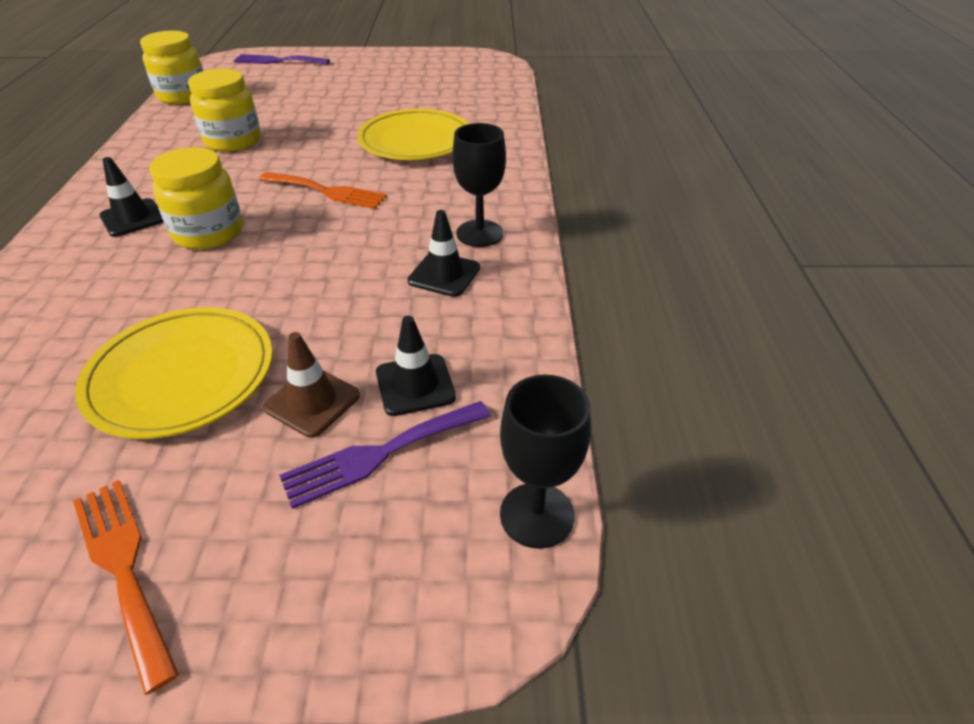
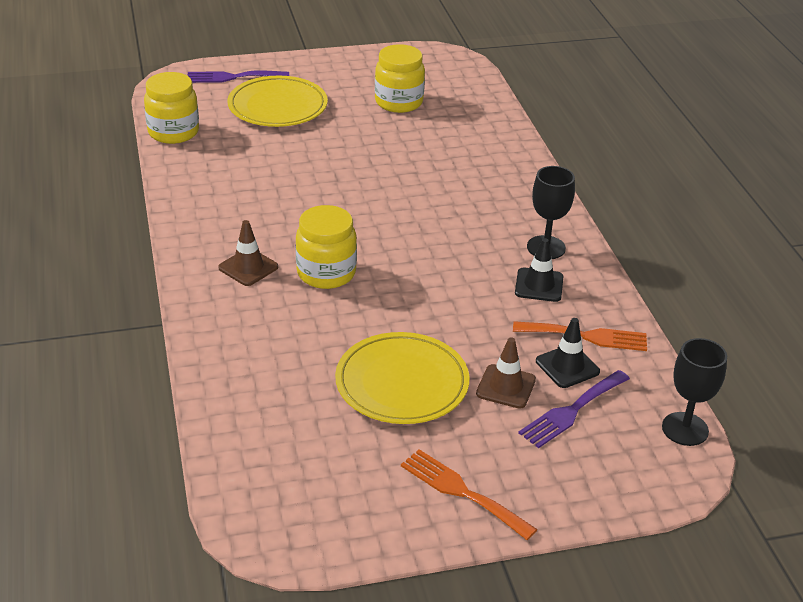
camera: 15 degrees left, 5 degrees down
black traffic cone [99,157,164,237] -> brown traffic cone [218,220,278,286]
yellow jar [188,69,261,152] -> yellow jar moved to [375,44,425,113]
orange fork [259,172,387,209] -> orange fork moved to [513,321,647,351]
yellow plate [357,109,469,160] -> yellow plate moved to [227,76,328,127]

